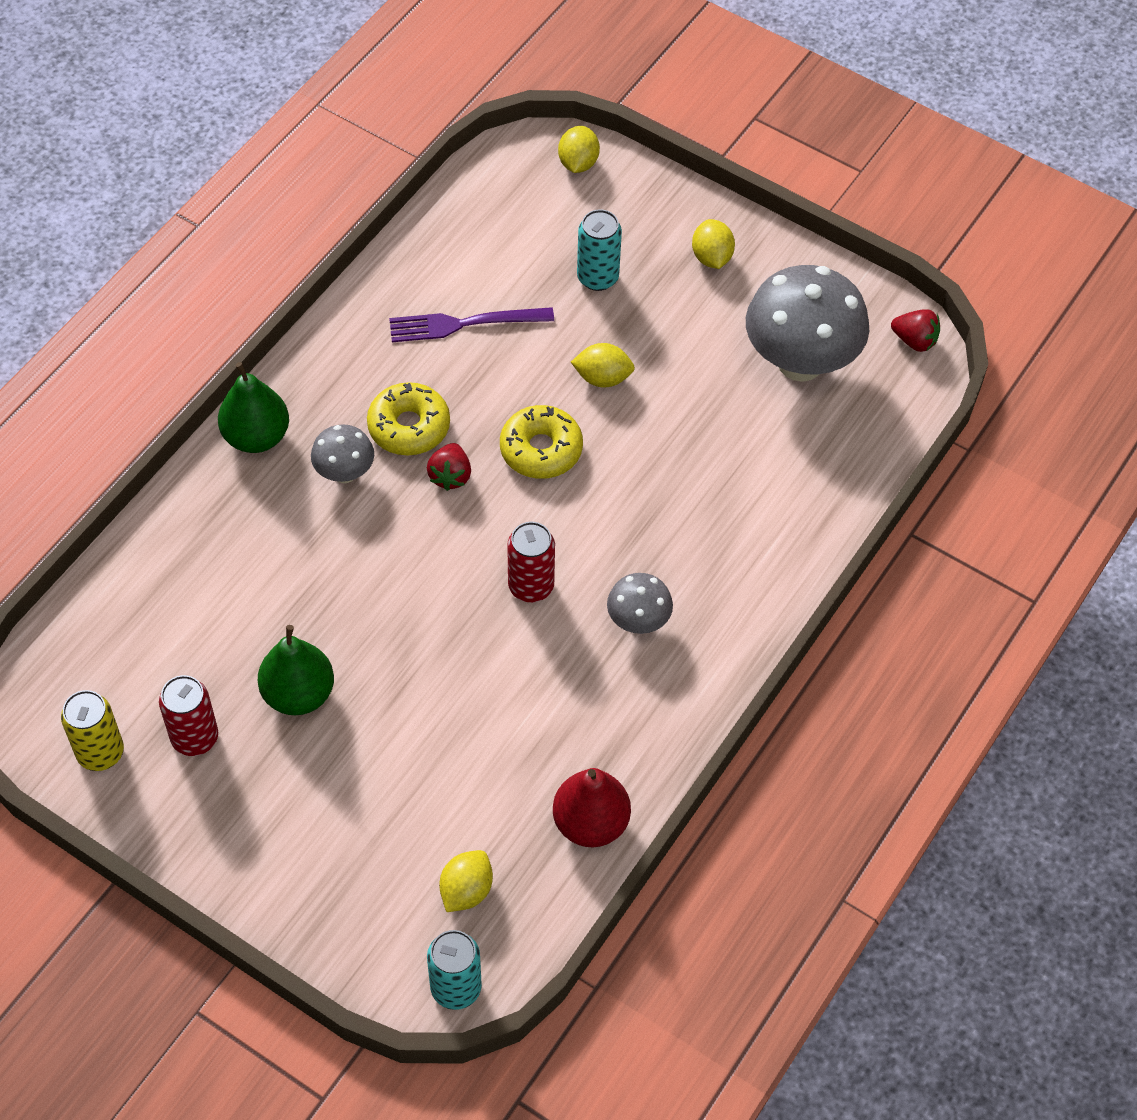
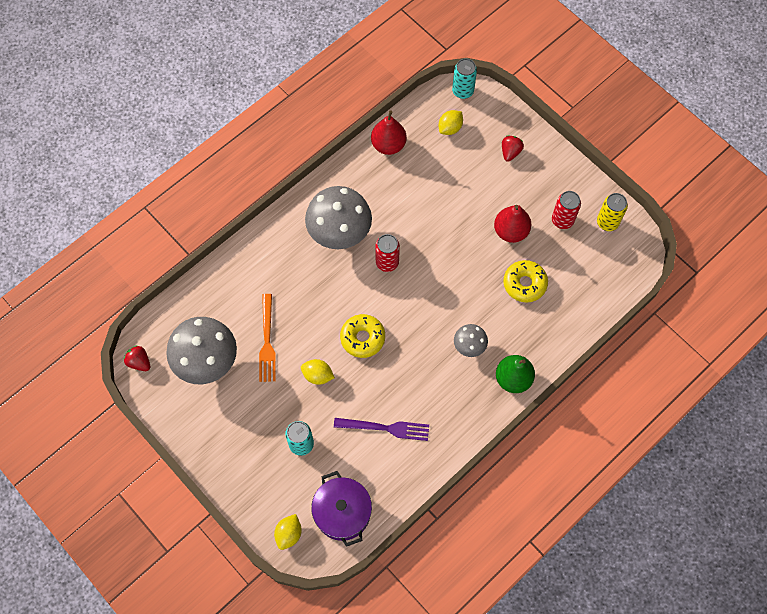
camera: 165 degrees left, 10 degrees up
green pear [258,625,334,715] -> red pear [494,205,531,243]
yellow donut [367,382,450,455] -> yellow donut moved to [503,260,548,303]
red strawberry [427,443,471,491] -> red strawberry moved to [502,136,524,162]
grey mushroom [607,573,673,634] -> grey mushroom [305,186,372,249], size x2.00
yellow lemon [692,219,735,269] -> none
none -> orange fork [259,294,276,382]
none -> purple pot [311,471,372,547]

